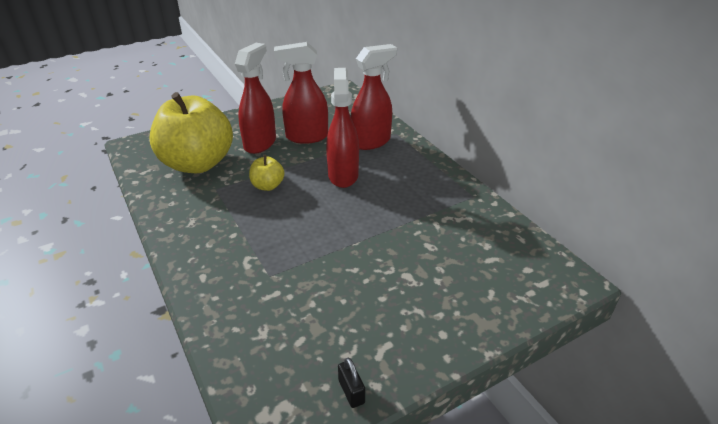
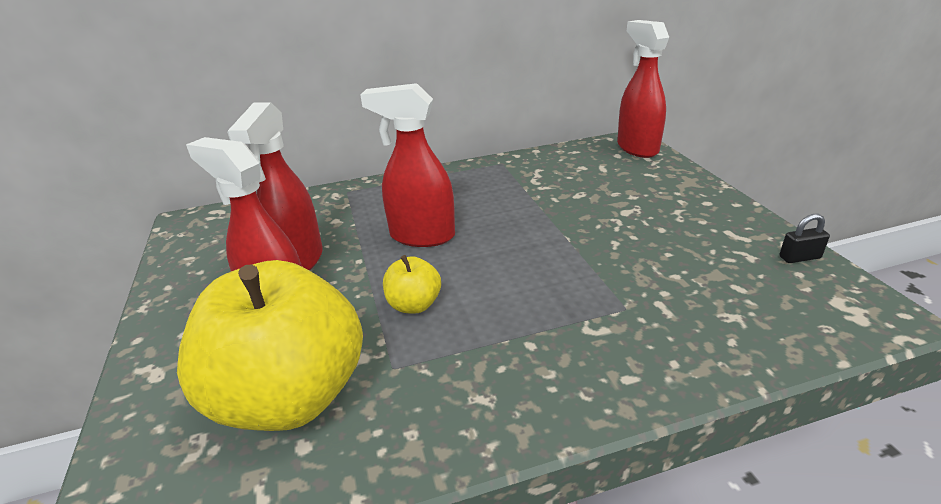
camera: 75 degrees left, 5 degrees down
red spray bottle [351,44,397,150] -> red spray bottle moved to [617,20,669,158]

